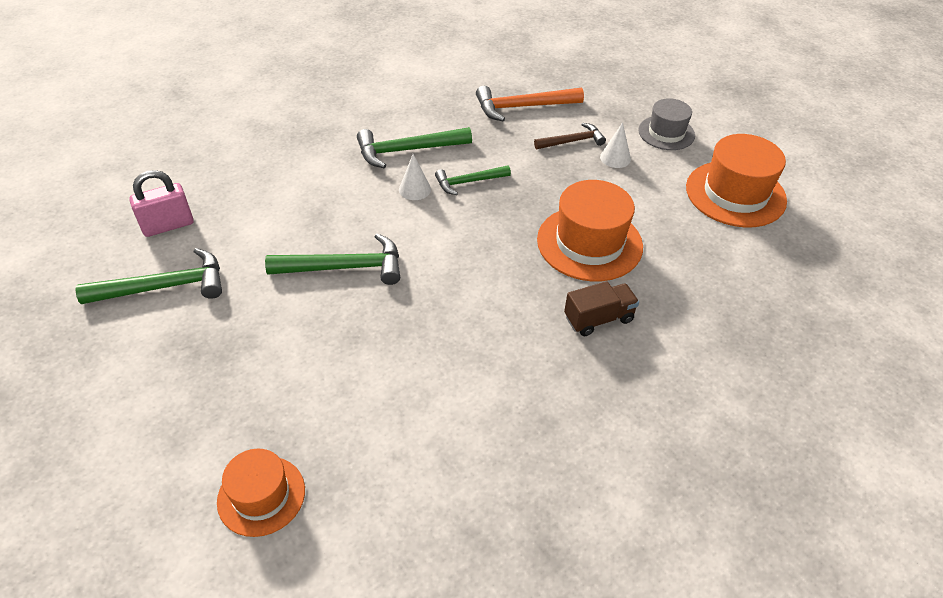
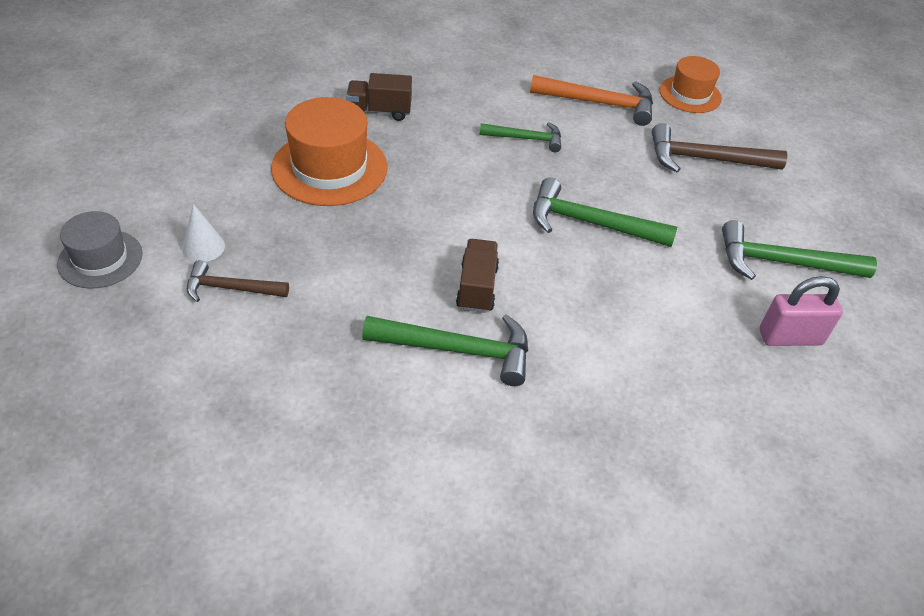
camera: 160 degrees left, 0 degrees up
white cone [399,154,431,200] -> brown truck [456,239,499,313]
green hammer [435,165,511,195] -> green hammer moved to [480,122,561,152]
orange hammer [476,86,584,121] -> orange hammer moved to [530,75,653,126]
orange hat [686,134,787,227] -> none
none -> brown hammer [652,123,787,172]

